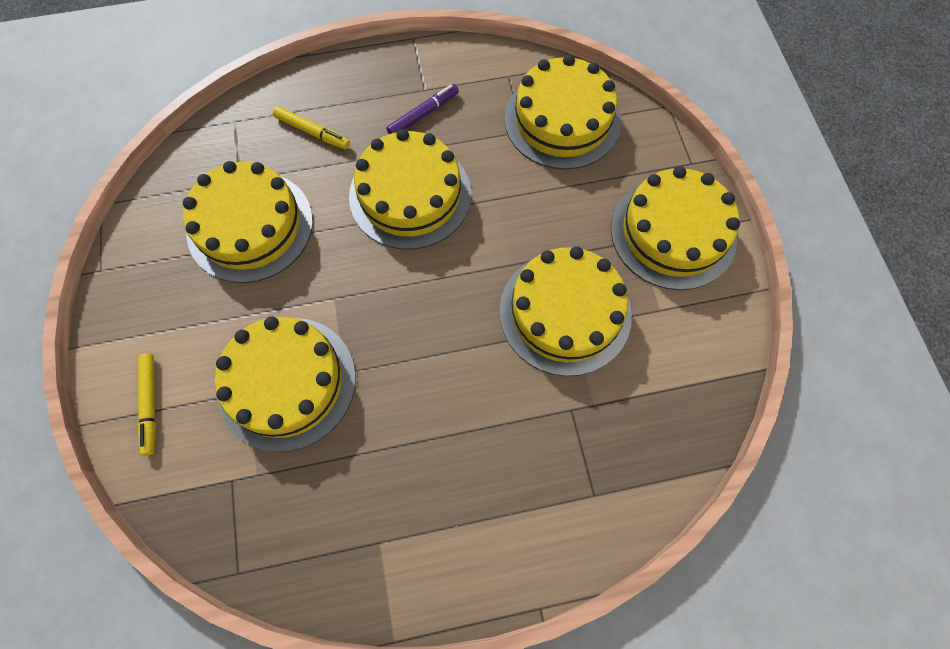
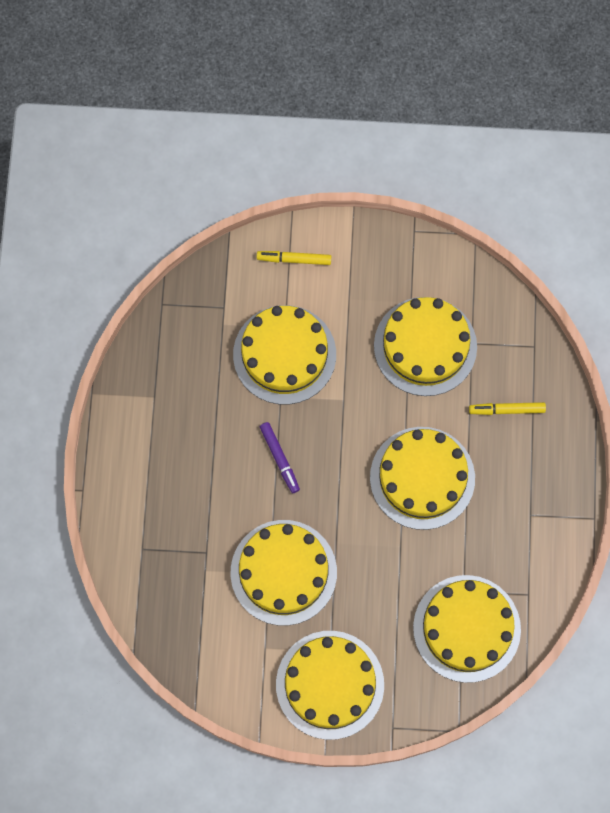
camera: 105 degrees right, 5 degrees up
yellow marker [273,106,350,150] -> yellow marker turned 45 degrees clockwise [469,402,546,415]
purple marker [386,84,459,134] -> purple marker moved to [260,422,300,493]

